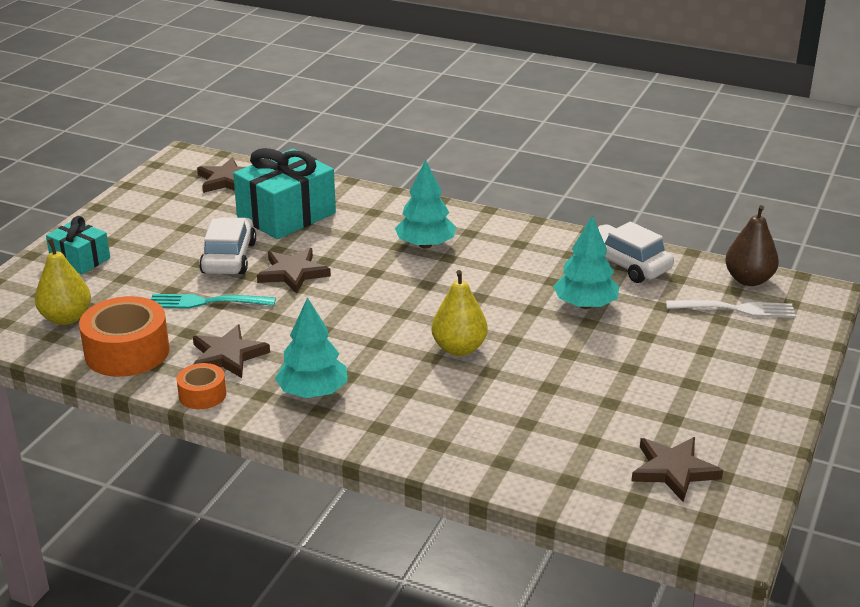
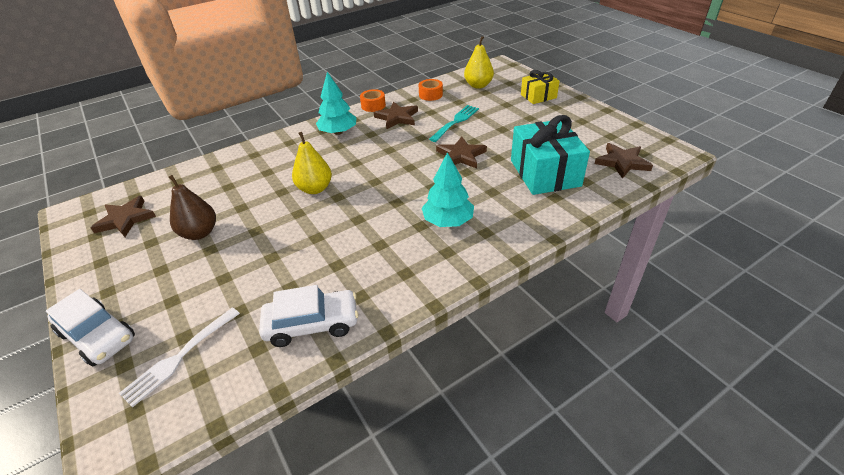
camera: 125 degrees right, 10 degrees up
turquoise gift [46,216,110,274] -> yellow gift [521,70,560,104]
orange tape [79,296,170,377] -> orange tape [418,79,443,101], size x0.54
white car [199,217,256,274] -> white car moved to [46,289,135,367]
turquoise tree [553,216,619,309] -> none
brown pear [725,205,779,286] -> brown pear moved to [169,175,216,240]

